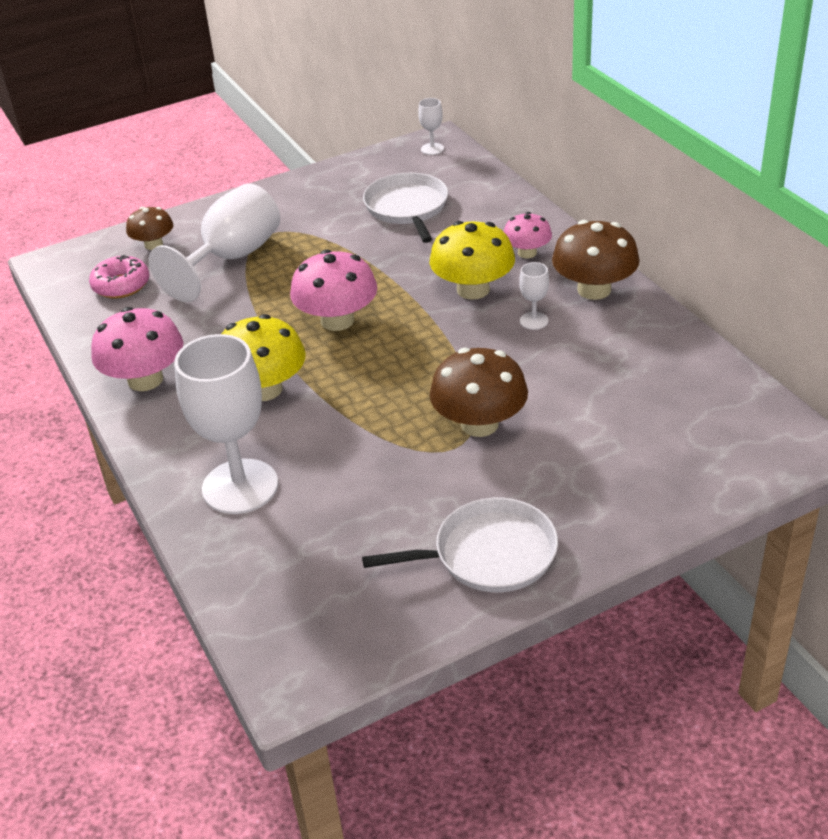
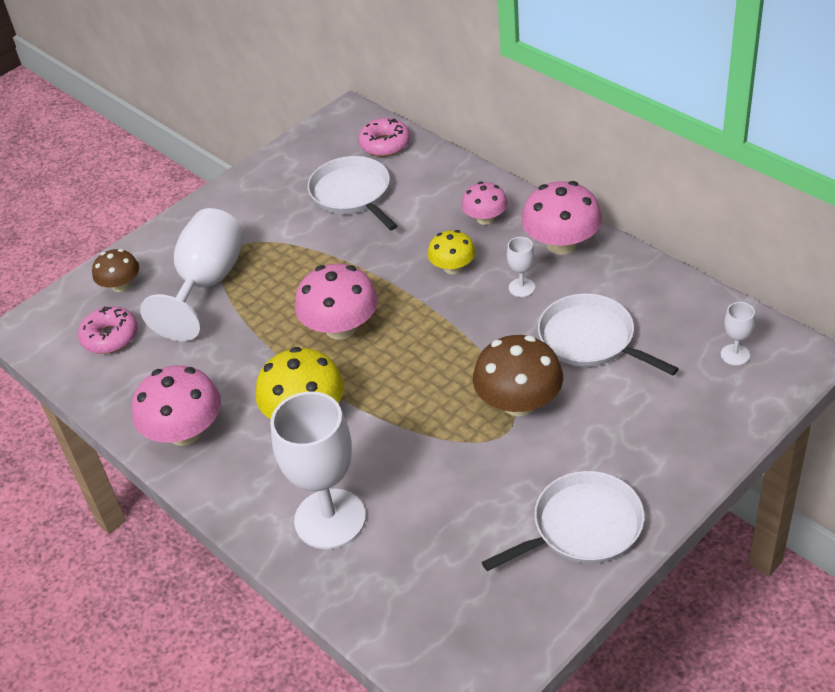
camera: 15 degrees left, 5 degrees up
white goblet [418,98,444,155] -> white goblet moved to [721,302,755,366]
yellow mushroom [429,221,515,300] -> yellow mushroom [428,230,476,274], size x0.60
brown mushroom [552,220,640,300] -> pink mushroom [521,181,602,255]
none -> pink donut [358,118,410,157]
none -> white pan [538,293,679,376]

